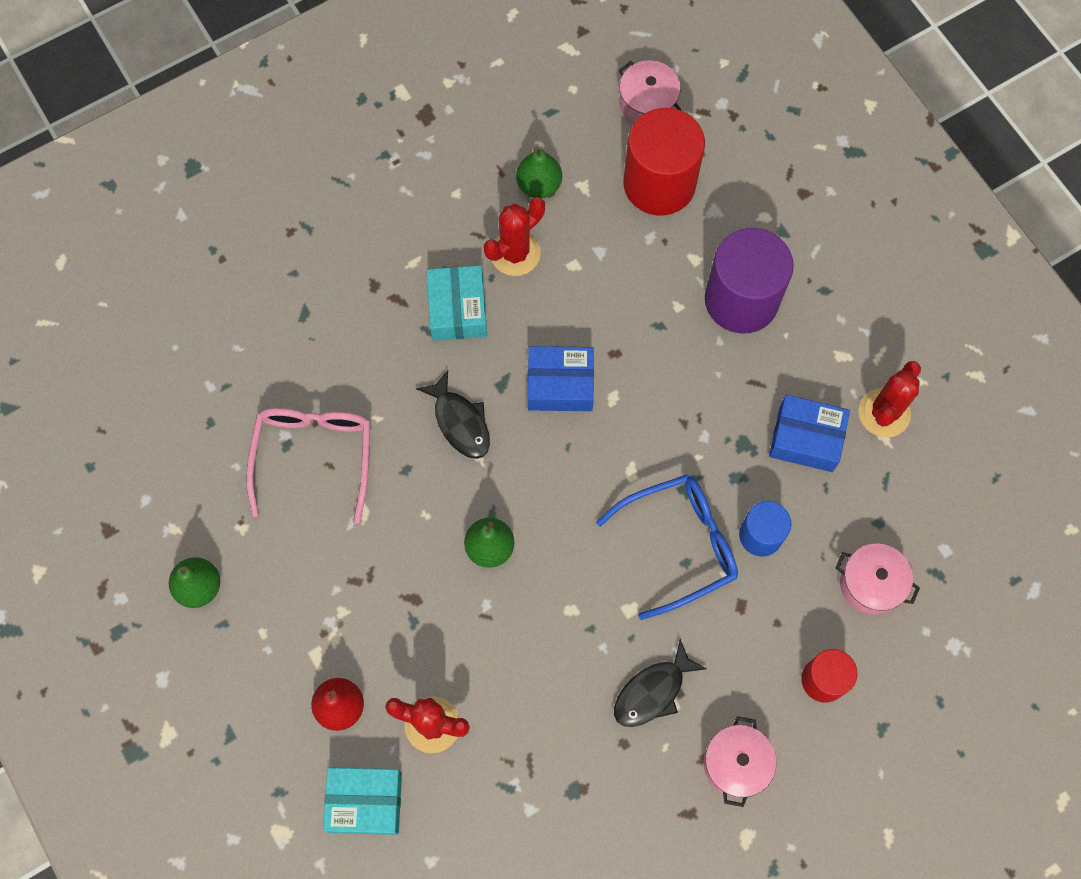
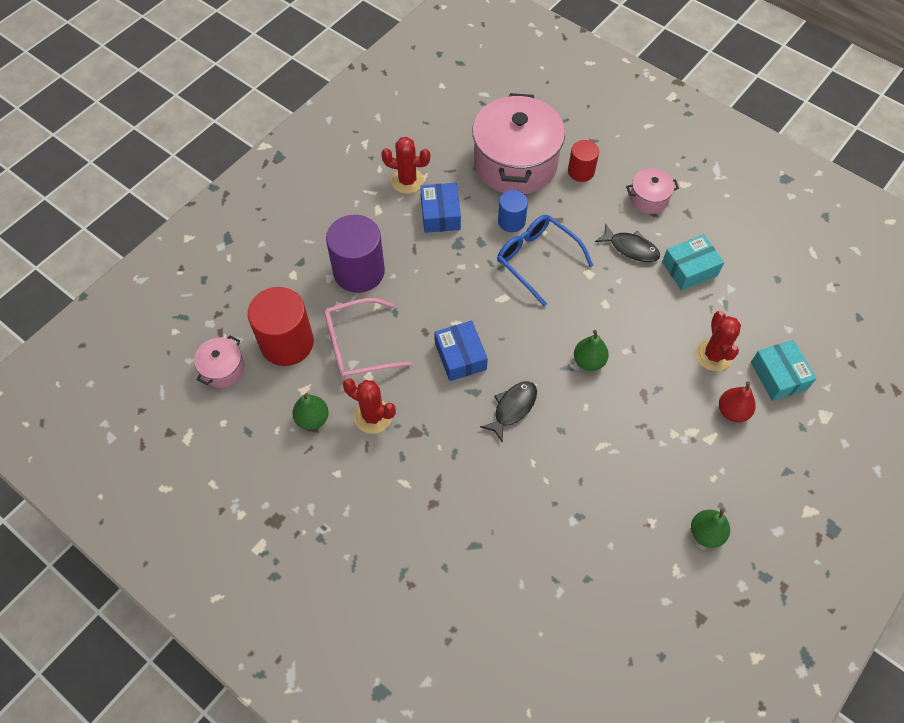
camera: 110 degrees left, 10 degrees down
pink glasses [246,408,370,524] -> pink glasses moved to [324,298,412,379]
turquoise box [426,265,487,341] -> turquoise box moved to [662,234,724,290]
pink pot [836,544,920,615] -> pink pot [472,93,565,194], size x2.20

